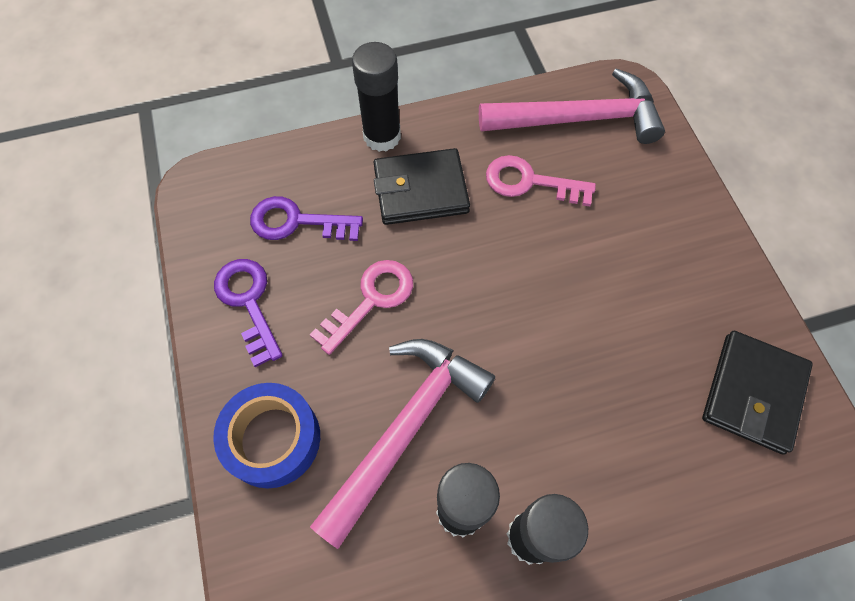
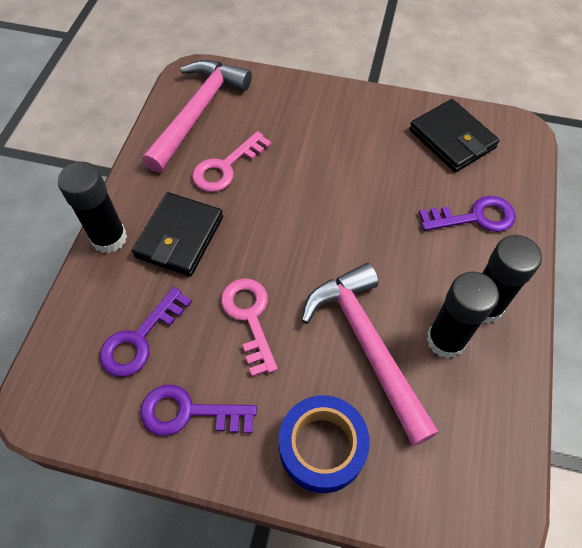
camera: 60 degrees left, 5 degrees down
none -> purple key [419,196,516,232]

